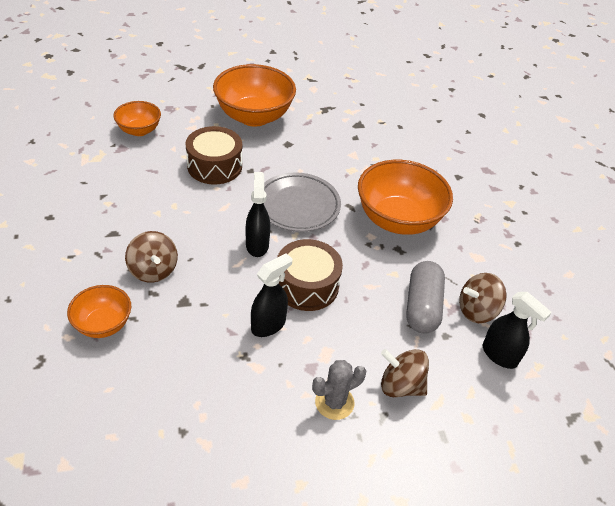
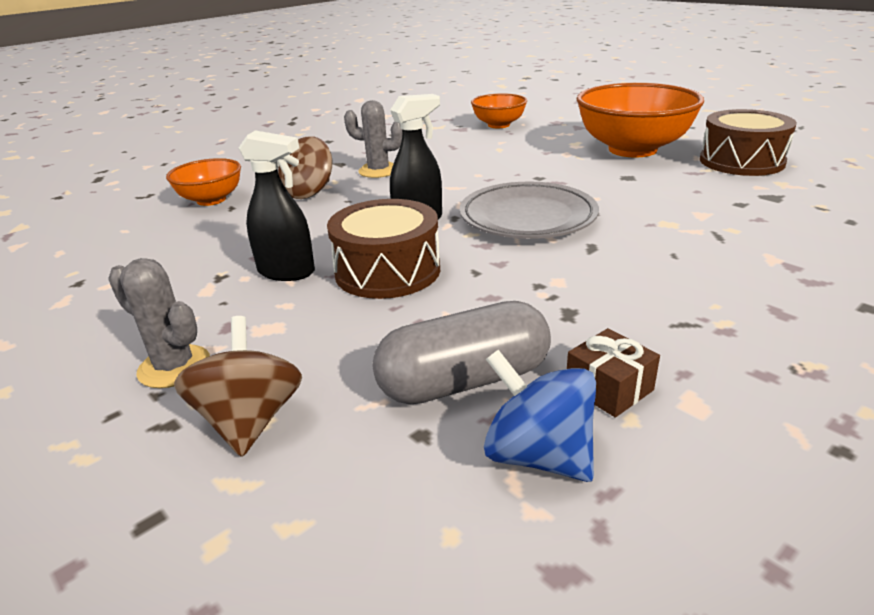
camera: 65 degrees right, 15 degrees down
brown drum [186,126,242,184] -> brown drum moved to [700,109,797,176]
orange bowl [358,160,453,235] -> none
brown spinning top [459,273,506,323] -> blue spinning top [484,350,596,482]
black spray bottle [483,292,552,369] -> none
none -> grey cactus [344,100,402,178]
none -> brown gift [567,328,660,418]

